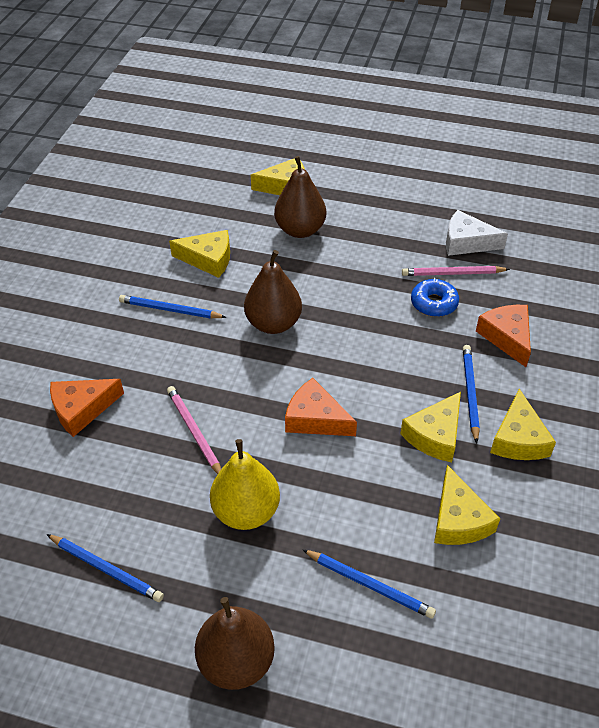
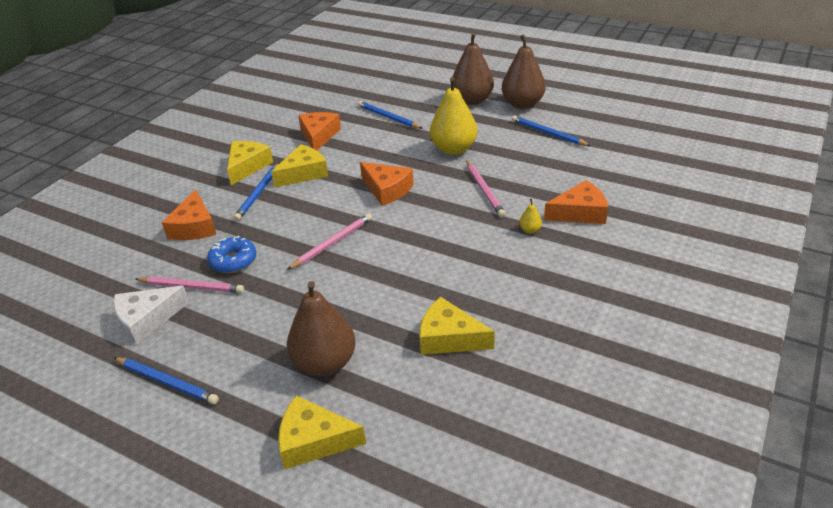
camera: 165 degrees left, 10 degrees down
blue pencil [119,295,226,319] -> blue pencil moved to [114,357,219,404]
brown pear [244,250,302,334] -> brown pear moved to [502,34,546,109]
yellow cheese [434,465,500,545] -> orange cheese [298,112,341,150]
white cheese [446,210,508,256] -> white cheese turned 120 degrees clockwise [113,286,189,344]
none -> pink pencil [287,213,372,270]
none -> yellow pear [519,199,542,234]

